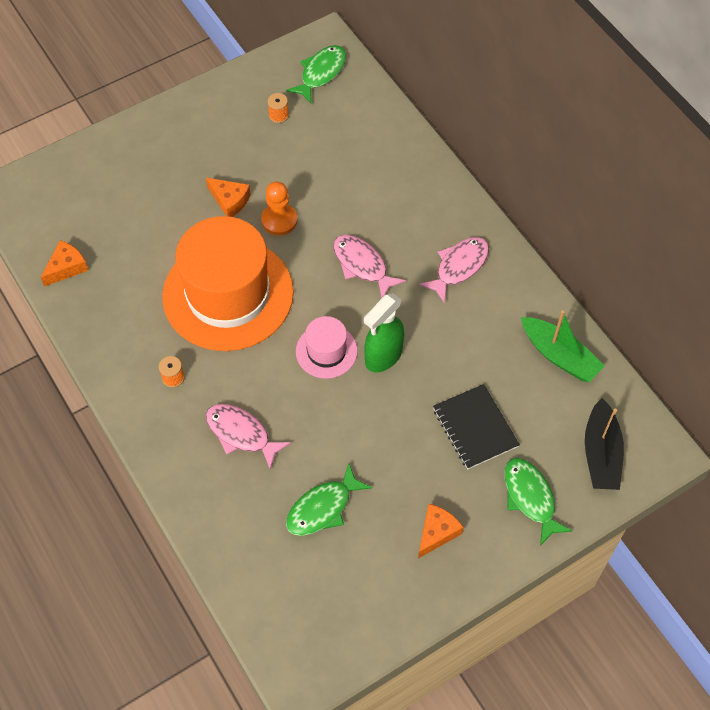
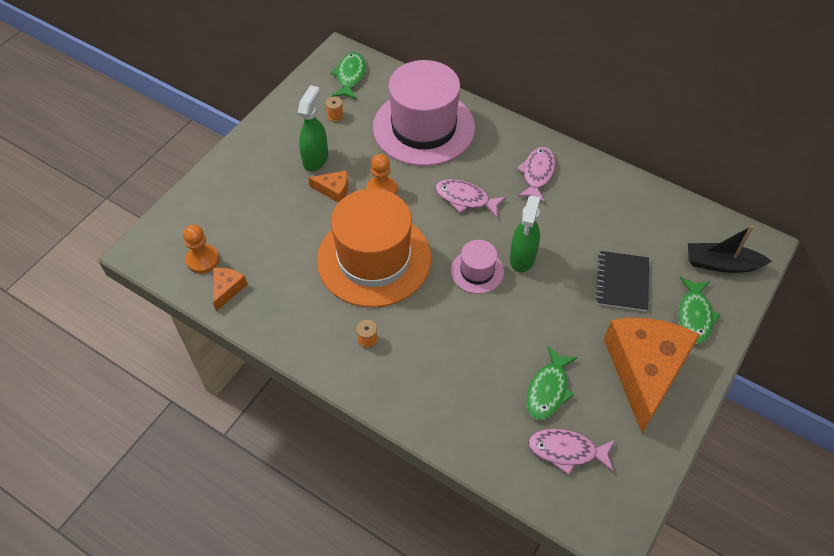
camera: 25 degrees left, 5 degrees down
pink fish [206,404,291,470] -> pink fish moved to [528,429,614,475]
orange cheese [418,504,464,559] -> orange cheese [604,318,700,433], size x2.38
black notebook [433,384,520,469] -> black notebook turned 60 degrees clockwise [596,251,649,312]
green fish [504,458,572,546] -> green fish turned 120 degrees counterclockwise [678,277,720,344]
green boat [521,311,604,382] -> none
black boat [585,398,624,490] -> black boat turned 120 degrees clockwise [688,225,772,273]
none -> orange pawn [183,225,219,273]
none -> green spray bottle [298,85,328,171]
none -> pink hat [373,60,475,166]

